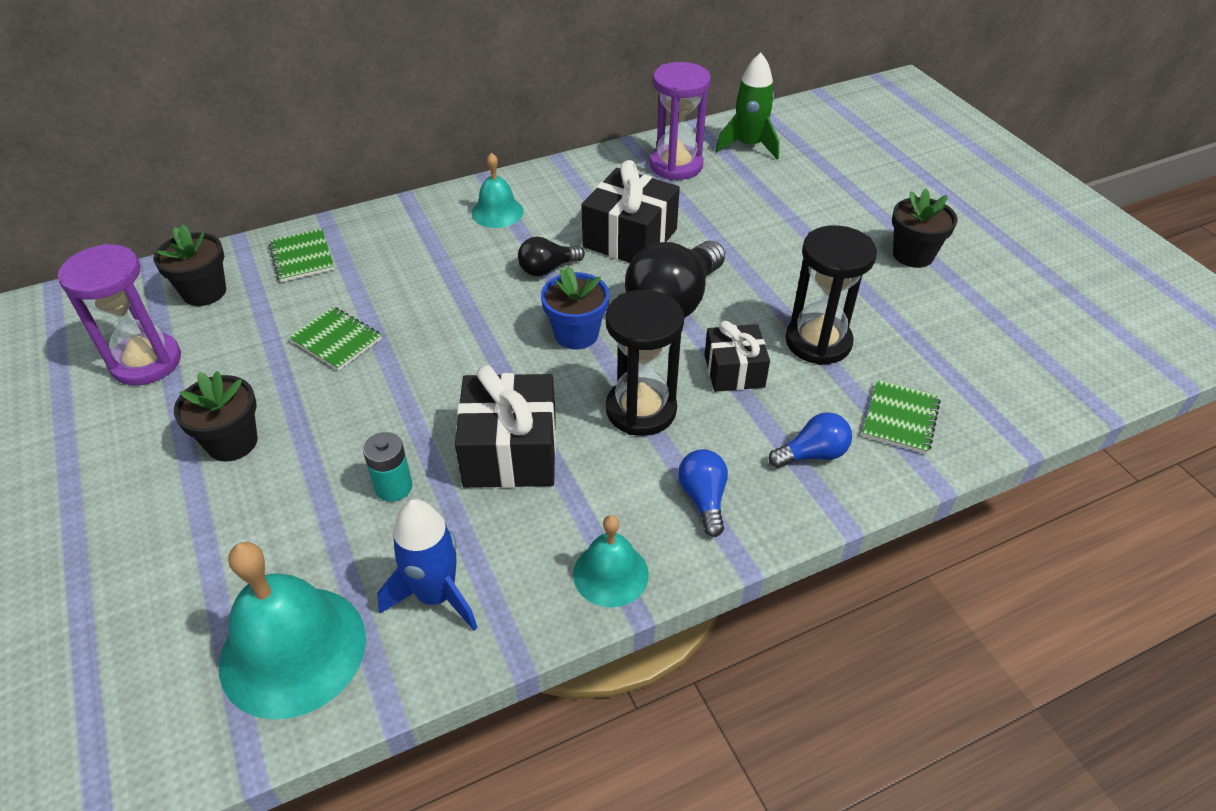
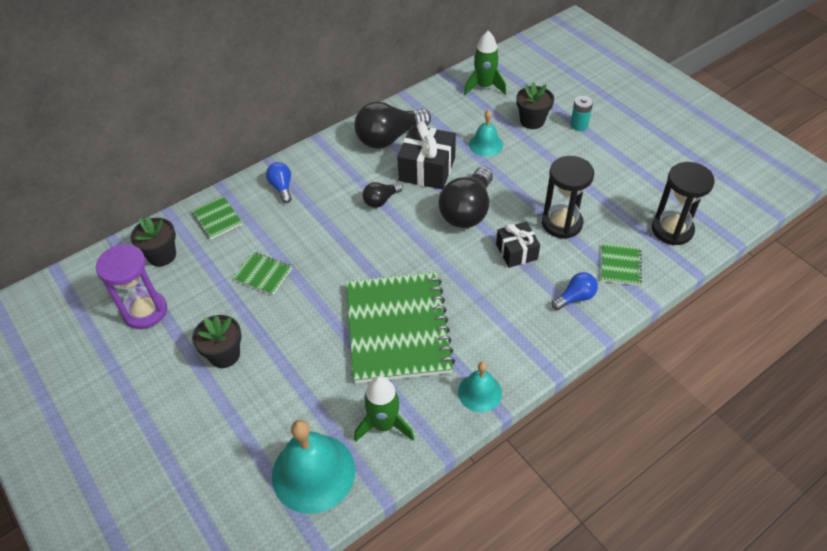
camera: 10 degrees left, 5 degrees up
turquoise battery [363,432,413,502] -> turquoise battery moved to [570,96,593,131]
blue rocket [377,499,478,631] -> green rocket [354,376,415,442]
black gift [455,365,556,488] -> green notebook [346,272,455,384]
turquoise bell [472,153,524,228] -> turquoise bell moved to [469,110,503,157]
blue flower pot [541,266,609,350] -> none
black hourglass [606,290,684,436] -> black hourglass moved to [652,162,715,245]
purple hourglass [650,62,711,180] -> none
blue light bulb [678,449,728,537] -> blue light bulb moved to [266,162,292,203]
black flower pot [892,188,957,268] -> black flower pot moved to [516,82,554,129]
none -> black light bulb [354,102,431,149]

